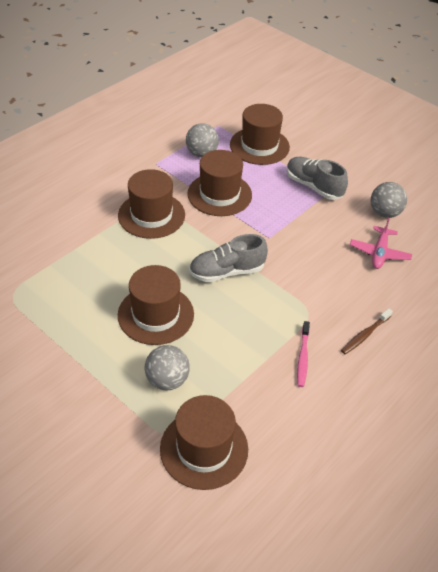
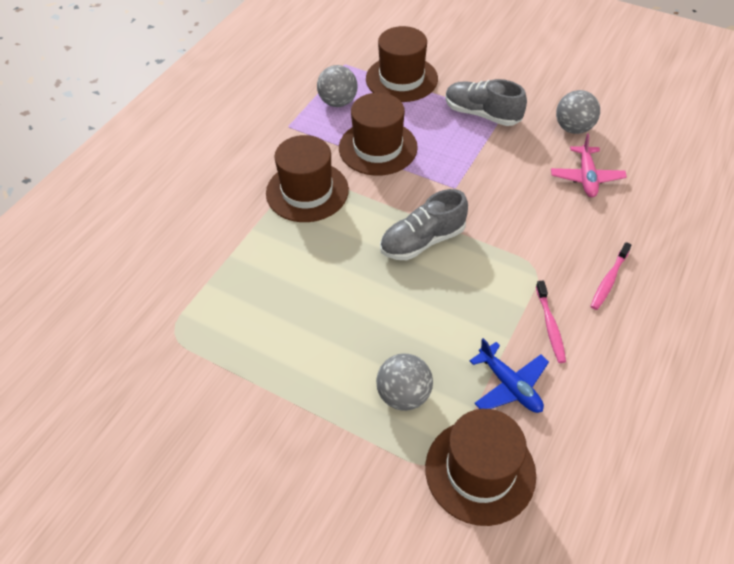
camera: 10 degrees left, 5 degrees up
brown hat [118,265,194,345] -> none
brown toothbrush [341,308,393,354] -> pink toothbrush [591,242,632,310]
none -> blue plane [470,338,549,413]

